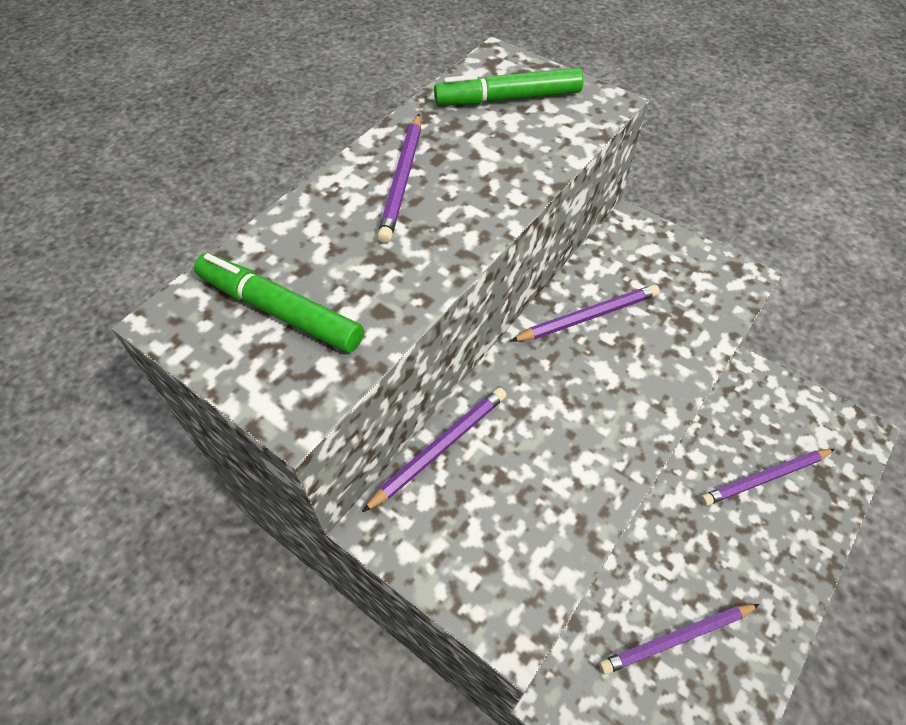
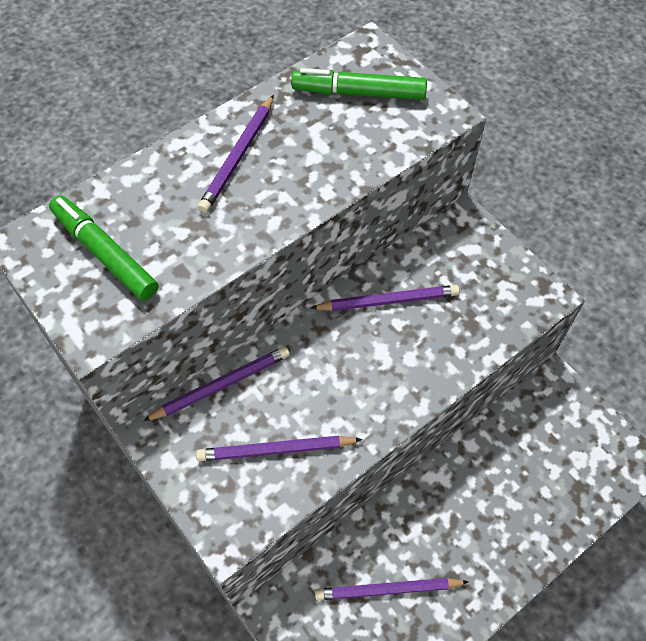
camera: 15 degrees right, 5 degrees up
purple pencil [700,449,835,506] -> purple pencil moved to [196,436,362,461]

